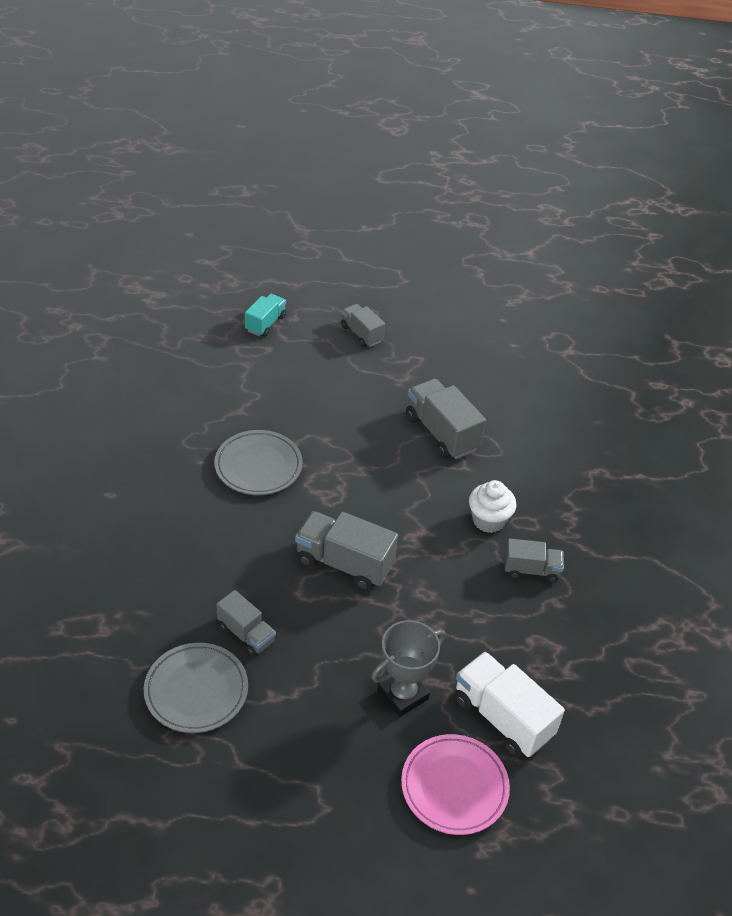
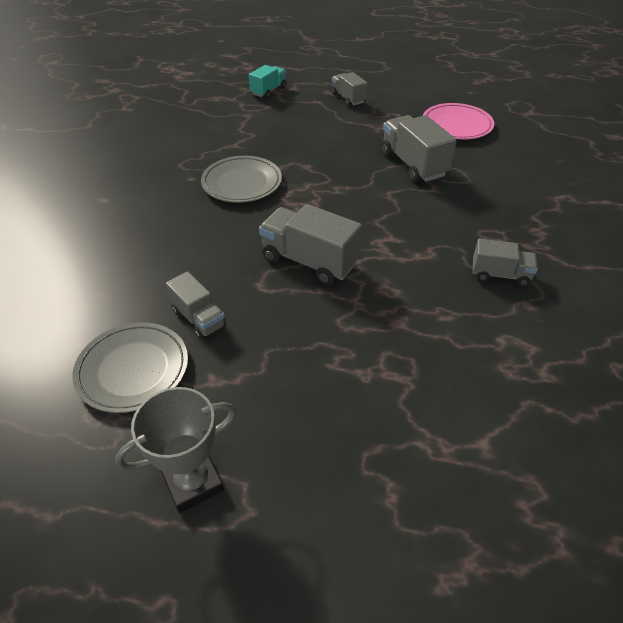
camera: 10 degrees right, 0 degrees up
grey trophy [371,620,446,717] -> grey trophy moved to [115,387,237,513]
pink plate [401,734,510,835] -> pink plate moved to [423,103,494,140]
white truck [454,652,565,758] -> none
white cupcake [469,480,517,533] -> none

